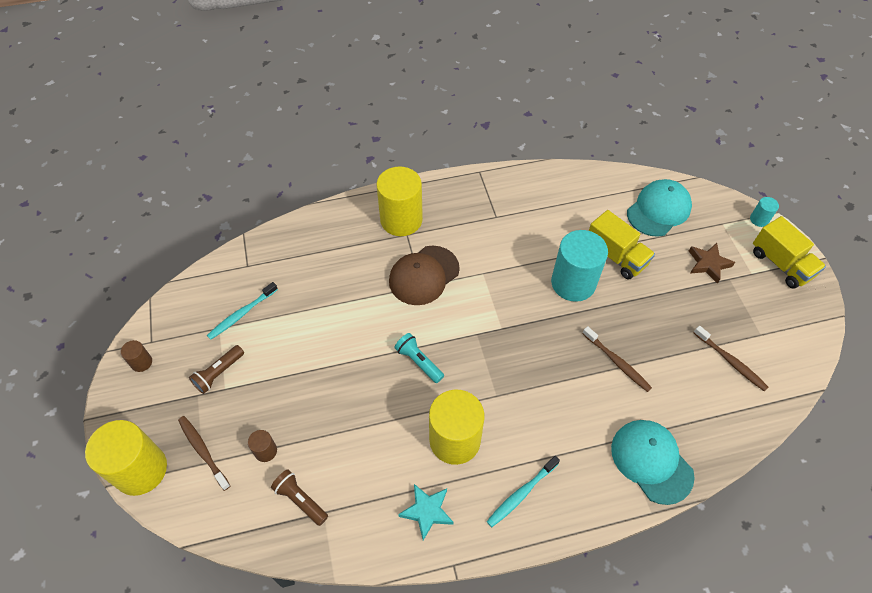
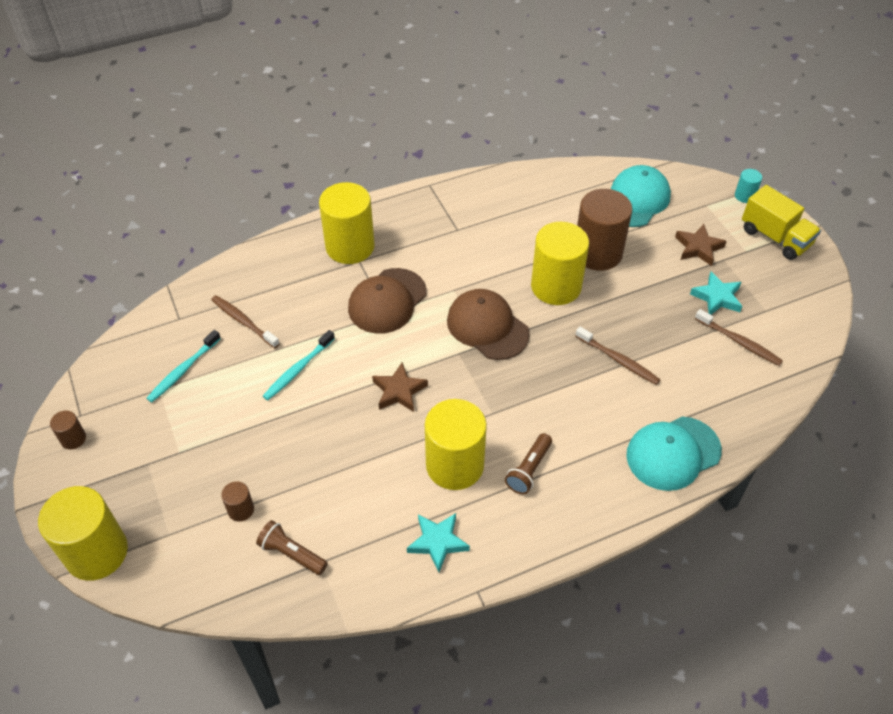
camera: 10 degrees left, 5 degrees down
brown toothbrush [178,416,230,491] -> brown toothbrush moved to [211,295,280,348]
brown flashlight [189,345,244,394] -> brown flashlight moved to [505,433,552,494]
turquoise flashlight [394,333,444,383] -> brown star [372,363,428,412]
turquoise toothbrush [486,456,560,527] -> turquoise toothbrush moved to [263,330,335,400]
turquoise cylinder [551,230,608,302] -> yellow cylinder [531,222,589,305]
yellow truck [589,210,655,280] -> brown cylinder [577,189,633,271]
turquoise cap [611,420,694,505] -> turquoise cap turned 75 degrees counterclockwise [626,417,722,491]
none -> brown cap [447,289,530,360]
none -> turquoise star [690,272,742,315]

